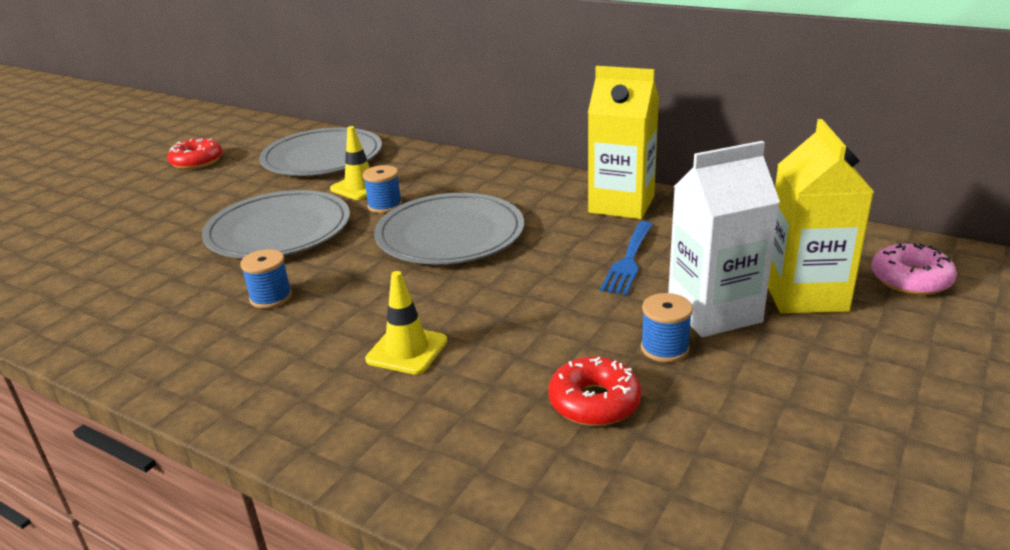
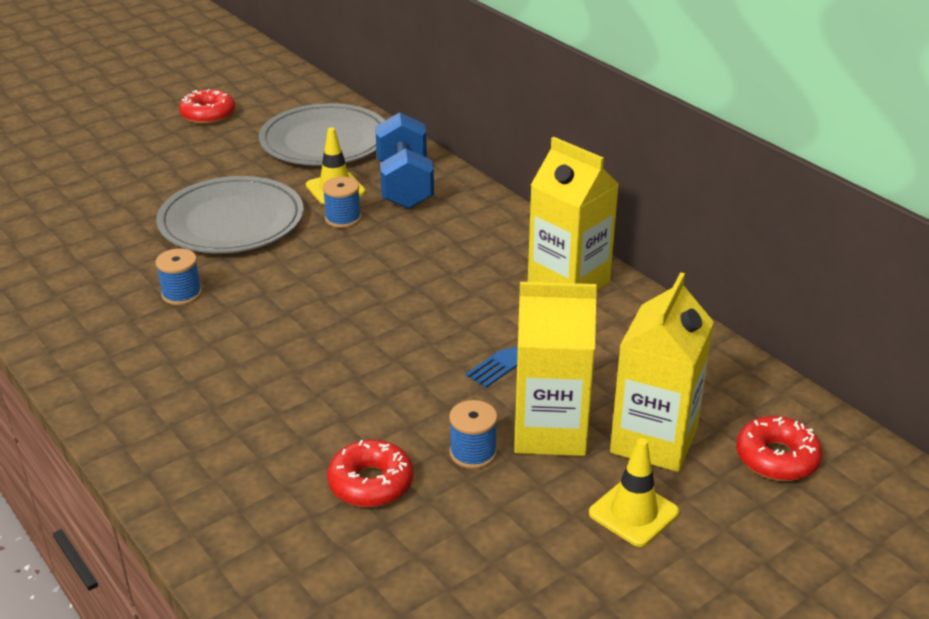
camera: 20 degrees right, 5 degrees up
yellow traffic cone [365,271,447,375] -> yellow traffic cone moved to [589,438,679,547]
grey plate [374,193,524,264] -> none
white carton [668,141,780,337] -> yellow carton [514,282,597,456]
pink donut [872,243,957,295] -> red donut [736,416,822,481]
none -> blue dumbbell [375,112,434,209]

